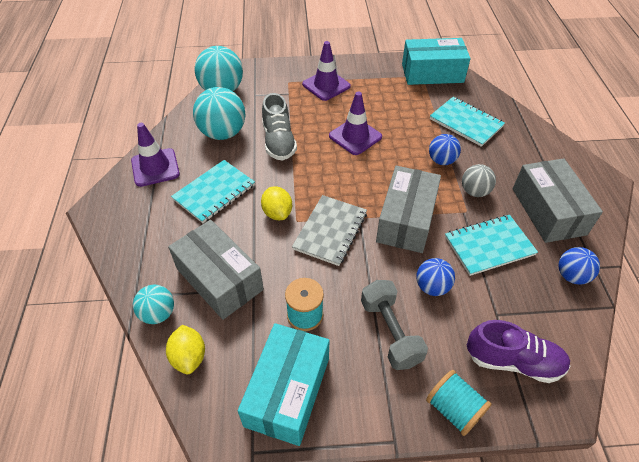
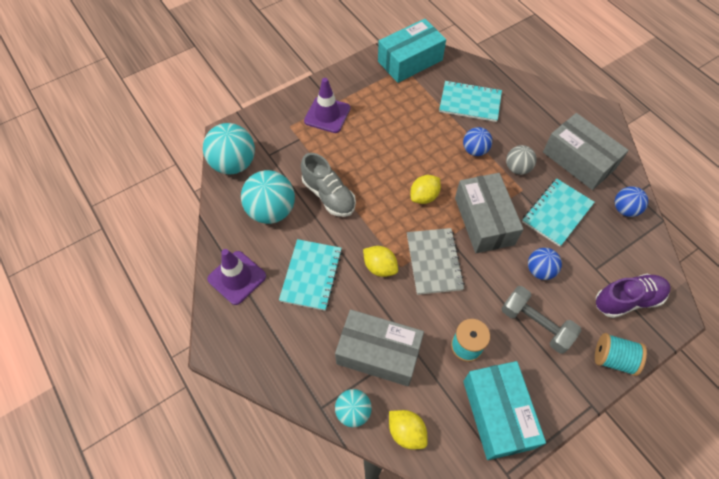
camera: 30 degrees left, 10 degrees up
purple traffic cone [329,92,382,155] -> none
none -> yellow lemon [410,175,441,204]

